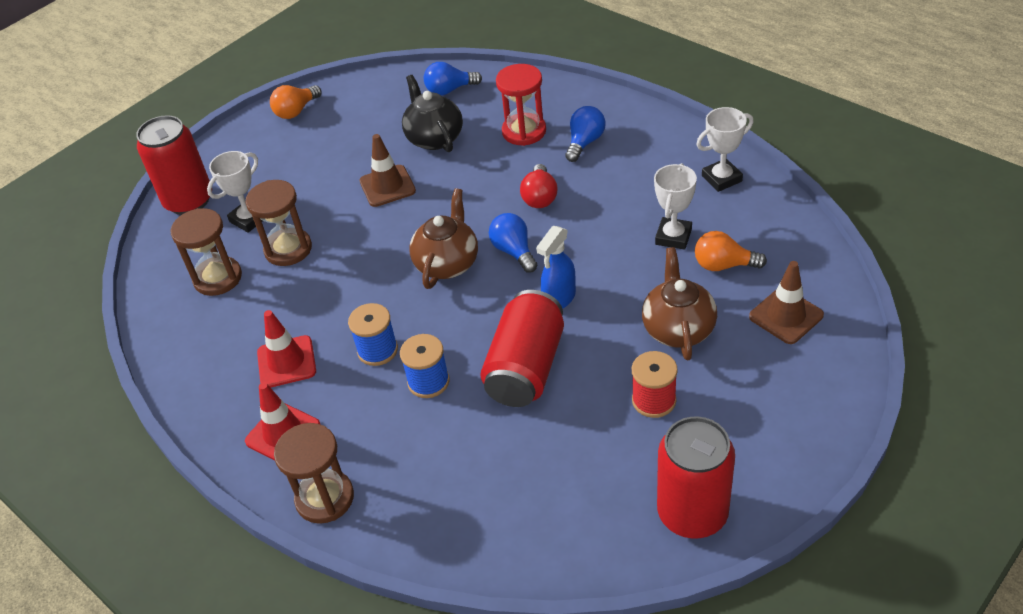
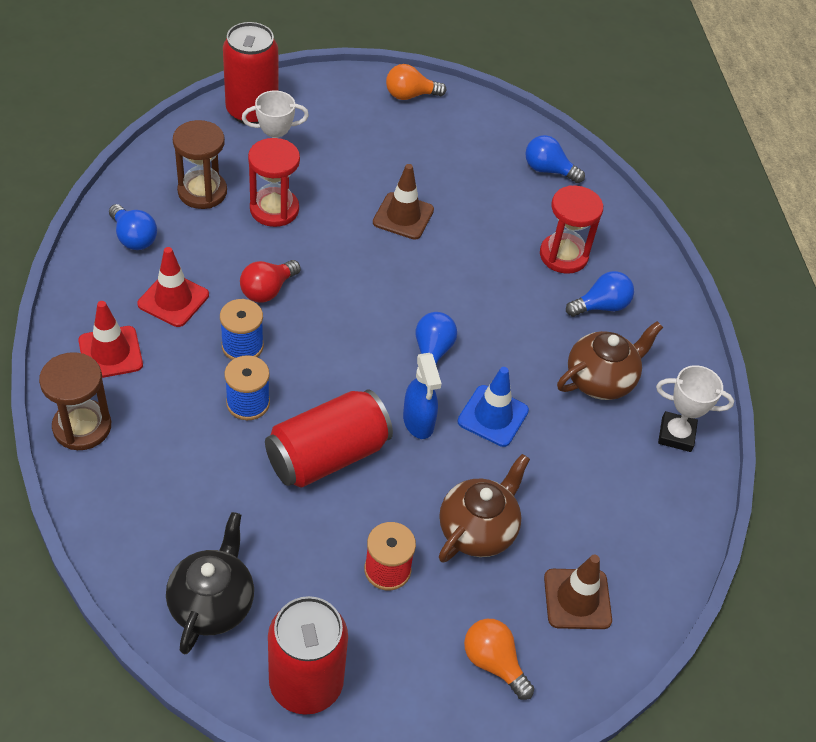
camera: 30 degrees right, 5 degrees up
brown hourglass [245,180,312,266] -> red hourglass [248,138,300,227]
black teapot [402,75,463,152] -> black teapot moved to [166,512,254,654]
brown teapot [409,188,478,289] -> brown teapot moved to [557,321,663,400]
red light bulb [520,164,558,208] -> red light bulb moved to [240,260,301,303]
blue spray bottle [536,226,576,309] -> blue spray bottle turned 90 degrees counterclockwise [403,353,442,439]
white trophy [654,163,697,250] -> none
orange light bulb [695,231,767,271] -> orange light bulb moved to [464,619,534,700]
none -> blue light bulb [109,204,157,250]
none -> blue traffic cone [458,367,529,447]

